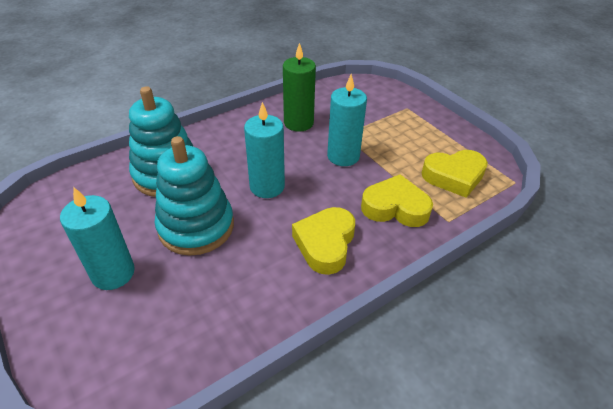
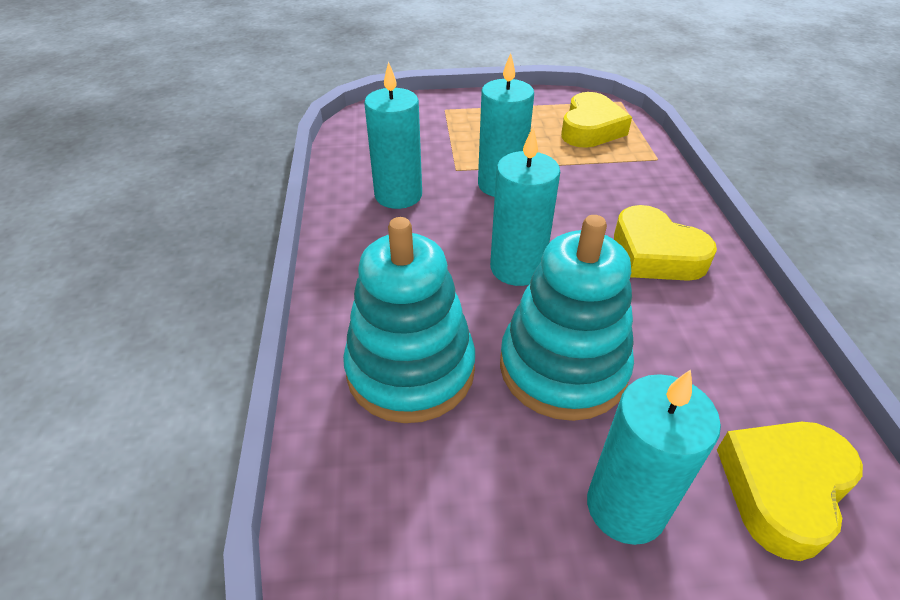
camera: 60 degrees left, 0 degrees up
green candle [283,43,316,132] -> turquoise candle [364,62,422,209]
yellow heart [361,174,433,227] -> yellow heart moved to [717,422,863,561]

